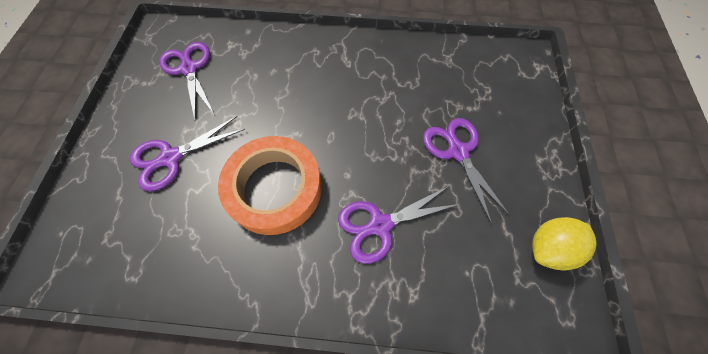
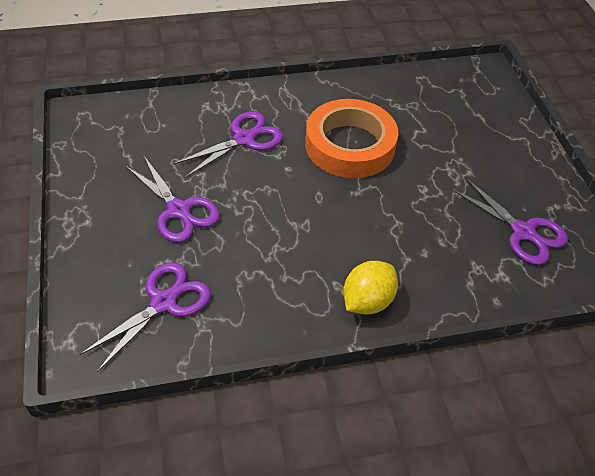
camera: 160 degrees right, 15 degrees down
purple scissors [129,116,245,191] -> purple scissors moved to [80,262,211,372]
yellow lemon [532,217,597,271] -> yellow lemon moved to [343,261,398,315]

